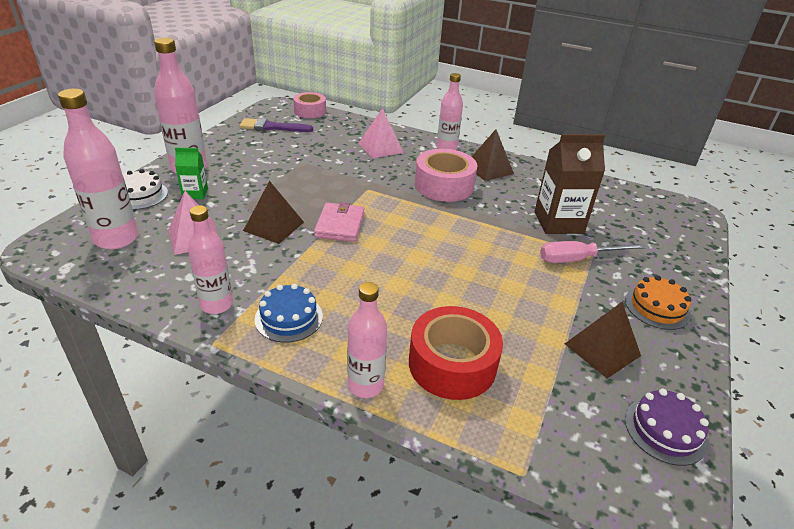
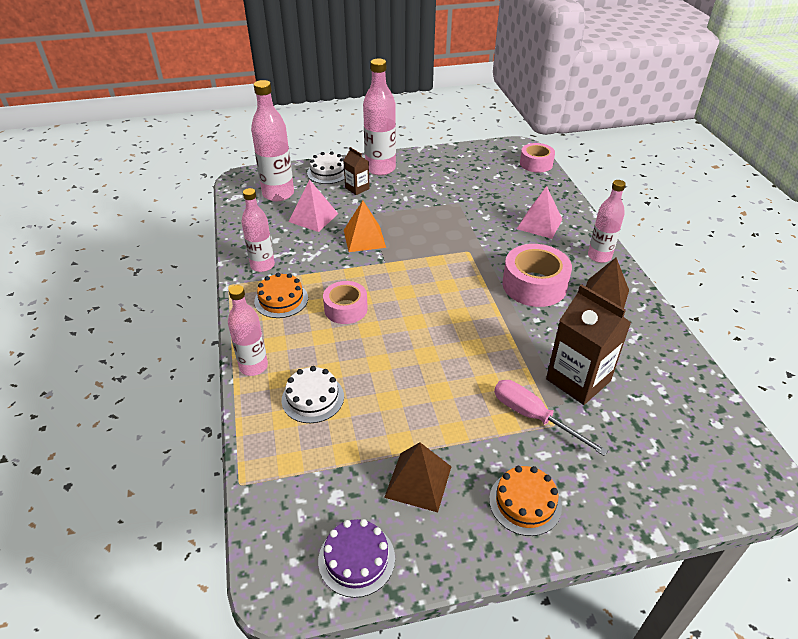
camera: 55 degrees right, 5 degrees up
green carton [175,148,208,199] -> brown carton [343,147,370,195]
purple brush [240,118,313,132] -> none
brown pyramid [243,181,304,244] -> orange pyramid [344,200,386,252]
blue cake [255,284,323,343] -> orange cake [254,273,308,318]
pink wallet [314,202,365,242] -> none
red tape [409,306,503,400] -> white cake [282,366,344,423]
none -> pink tape [323,281,368,324]

